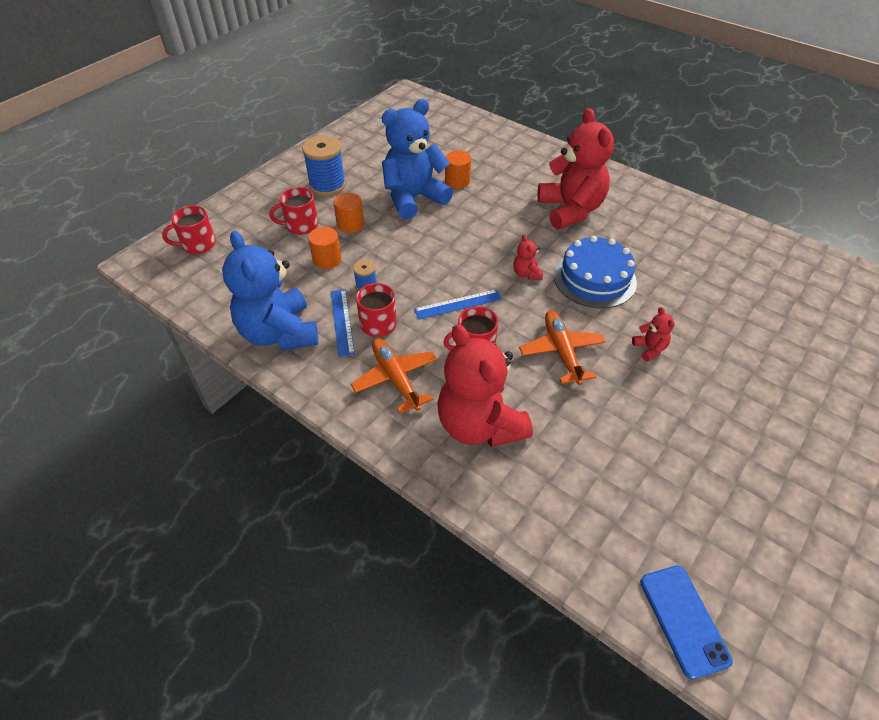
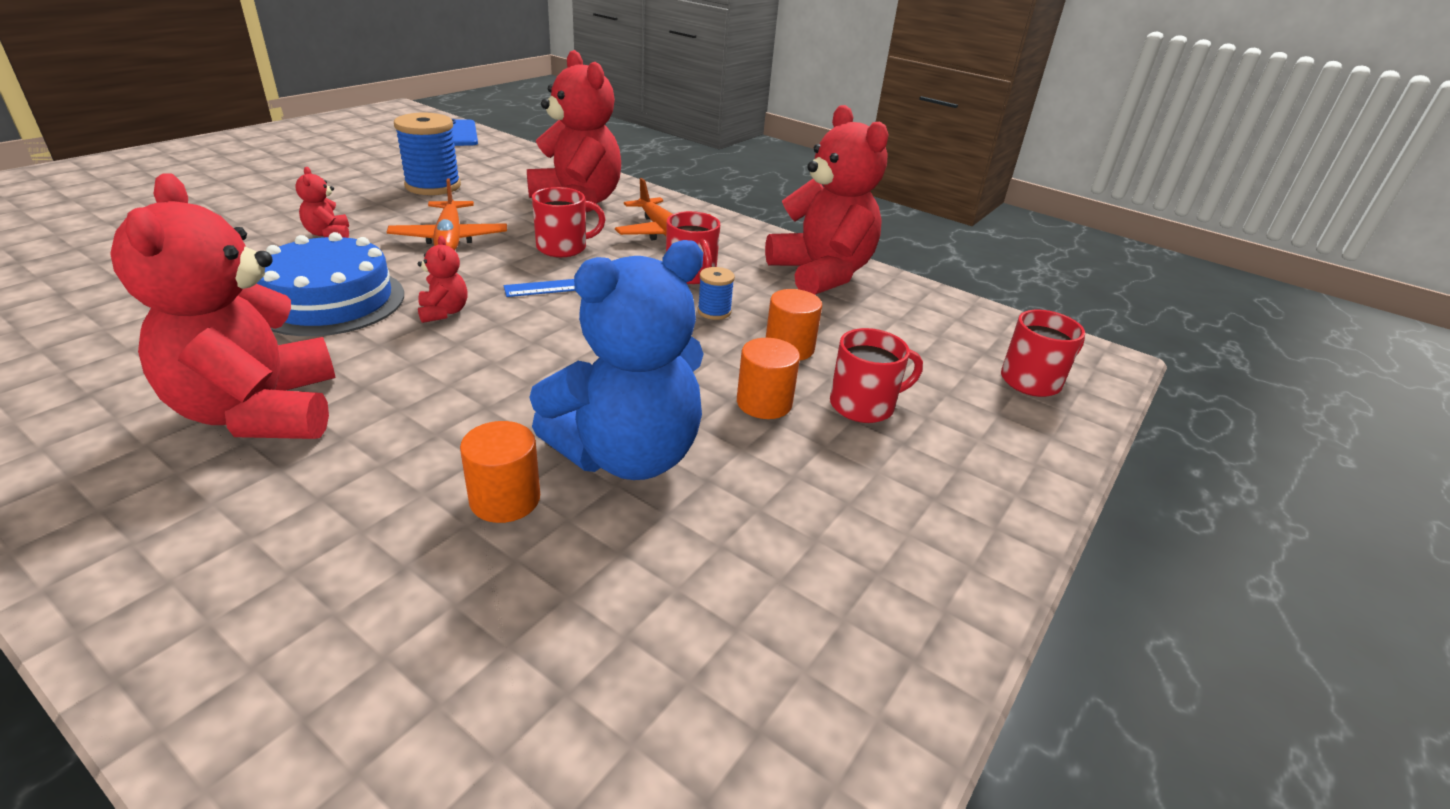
camera: 175 degrees right, 15 degrees down
blue teddy bear [222,231,318,350] -> red teddy bear [765,105,889,295]
blue spool [302,136,346,196] -> blue spool moved to [394,113,461,195]
blue ruler [331,289,355,357] -> none

